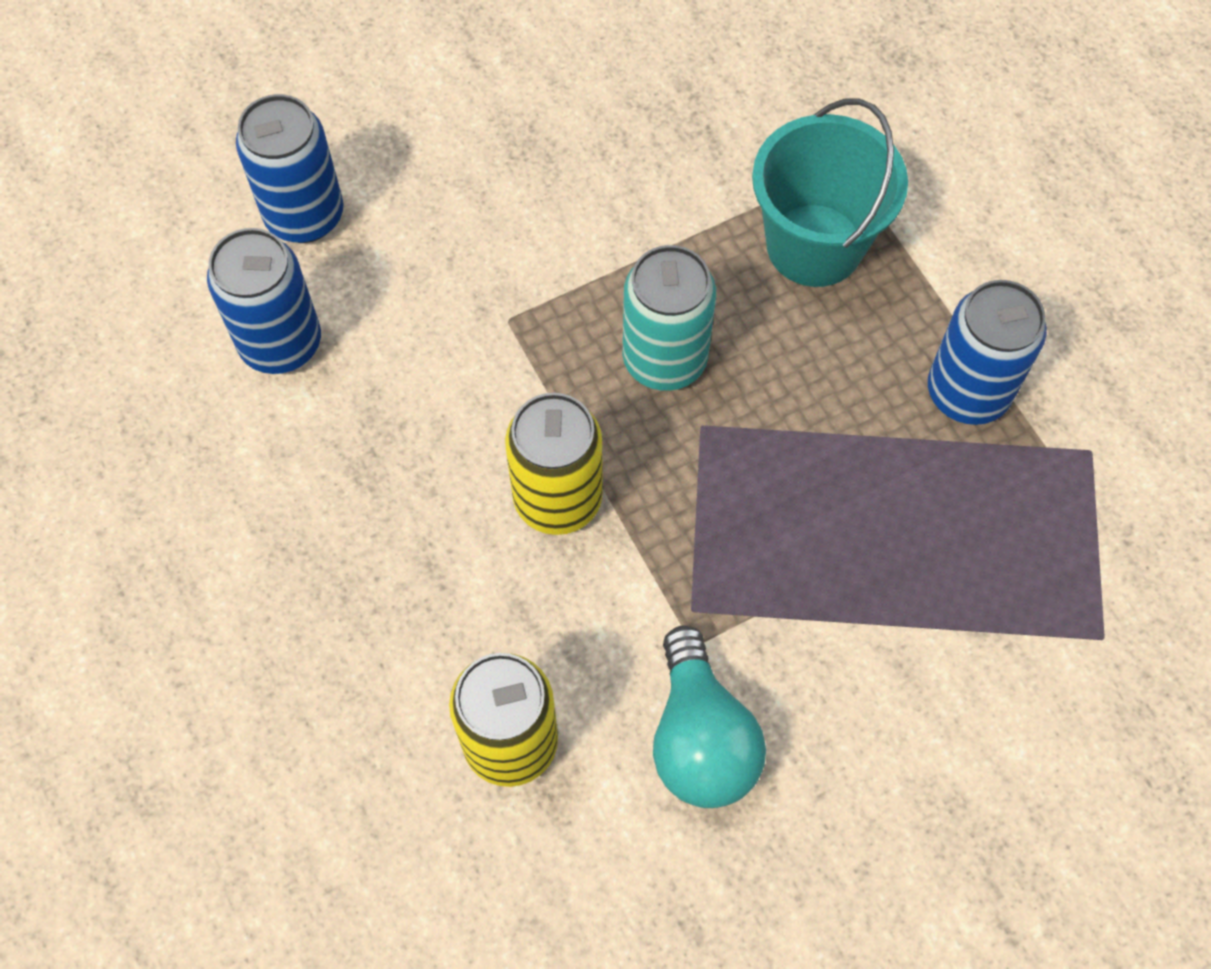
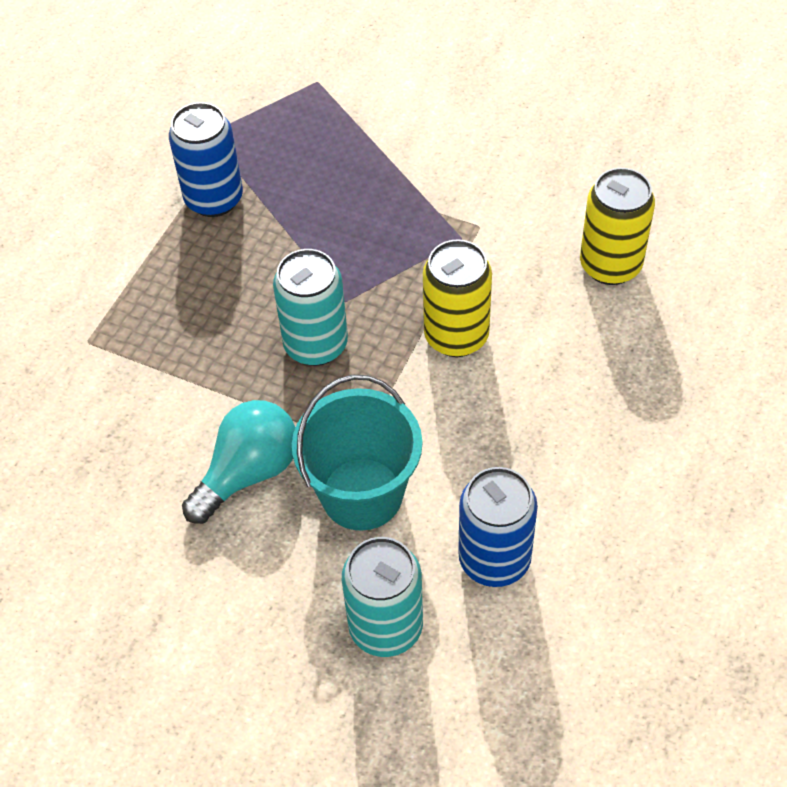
camera: 125 degrees left, 10 degrees down
blue can [236,94,343,243] -> turquoise can [342,537,423,657]
turquoise light bulb [653,625,766,808] -> turquoise light bulb moved to [182,400,296,524]
turquoise bucket [752,98,908,287] -> turquoise bucket moved to [292,375,422,531]

